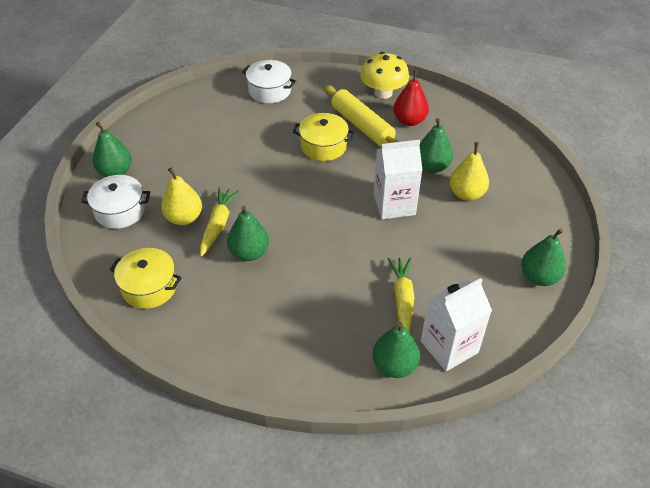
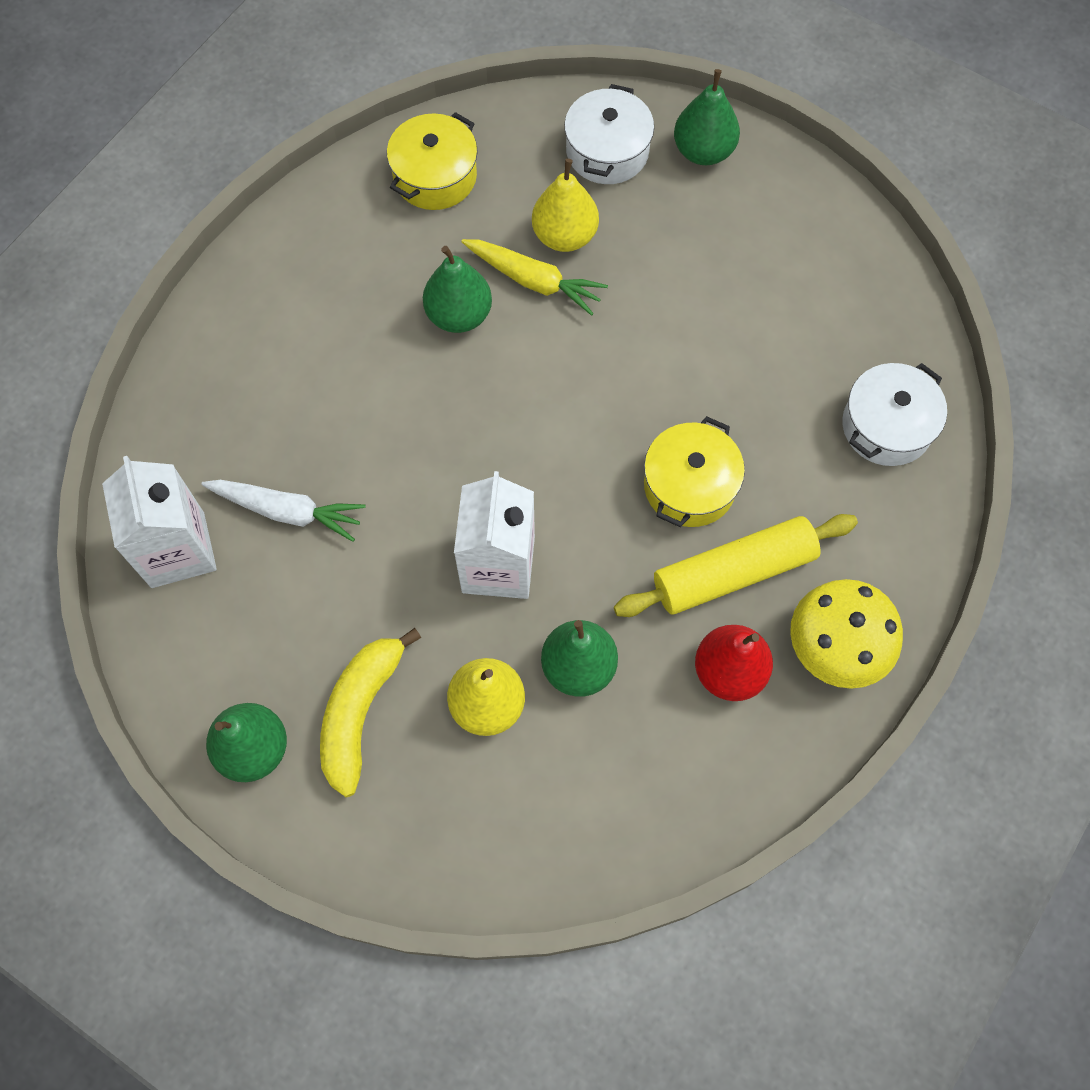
camera: 105 degrees right, 20 degrees up
green pear [372,322,420,378] -> none
yellow carrot [388,258,414,333] -> white carrot [201,480,366,542]
none -> yellow banana [320,628,421,797]

